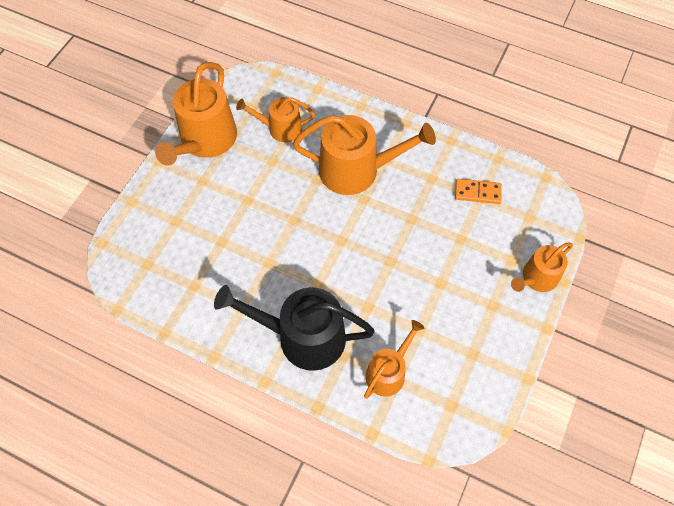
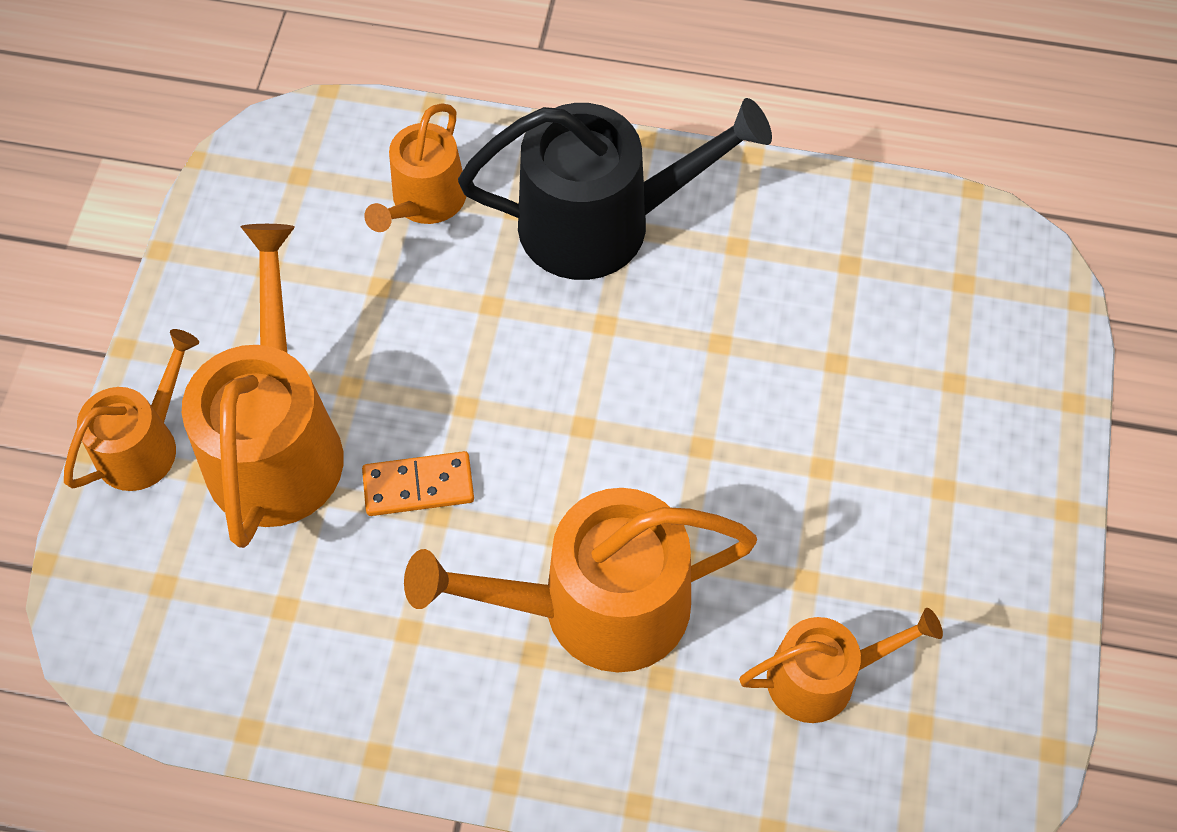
camera: 165 degrees right, 0 degrees up
orange watering can [155,62,237,166] -> orange watering can moved to [182,224,343,548]
orange domino [455,179,502,204] -> orange domino moved to [362,451,474,516]

